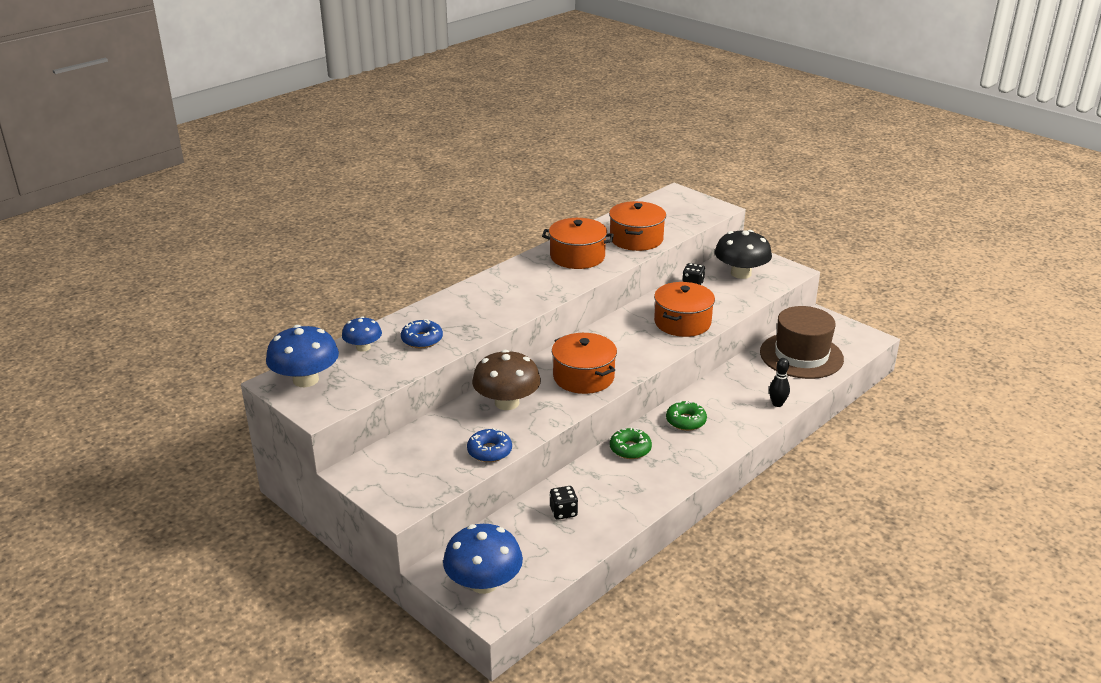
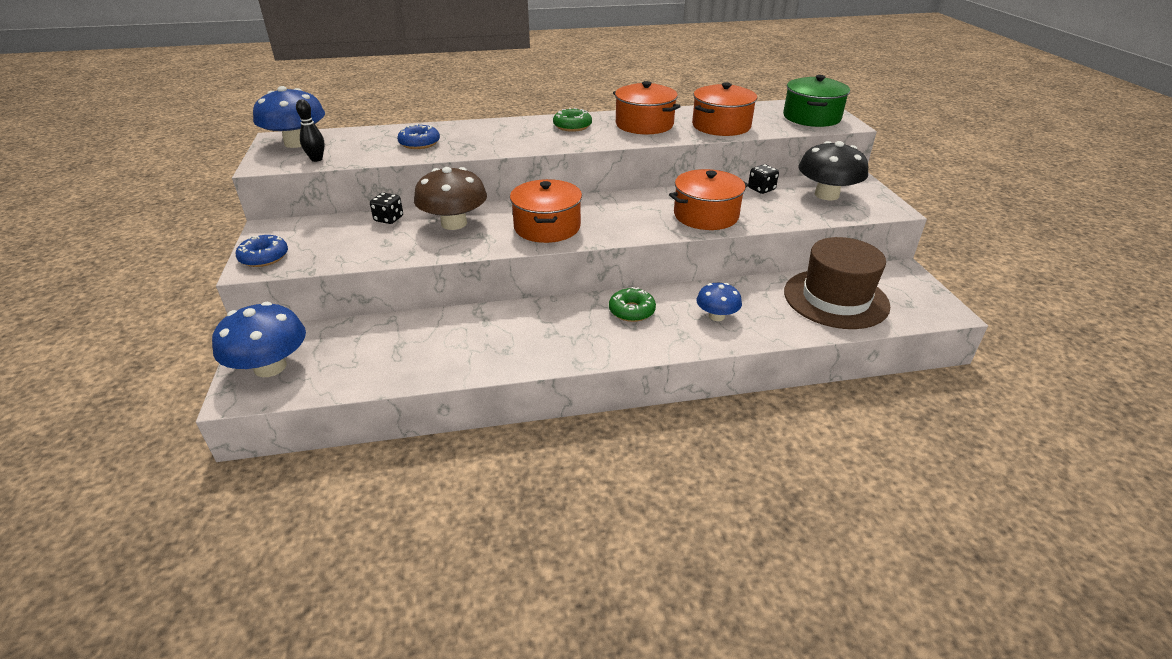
camera: 35 degrees right, 5 degrees up
blue mushroom [342,316,382,352] -> blue mushroom moved to [696,283,742,321]
blue donut [467,428,512,462] -> blue donut moved to [236,235,288,267]
black dice [550,486,578,520] -> black dice moved to [370,193,403,224]
green donut [610,428,652,459] -> green donut moved to [553,108,592,132]
black bowling pin [769,358,790,407] -> black bowling pin moved to [296,99,325,162]
none -> green pot [783,75,850,127]

